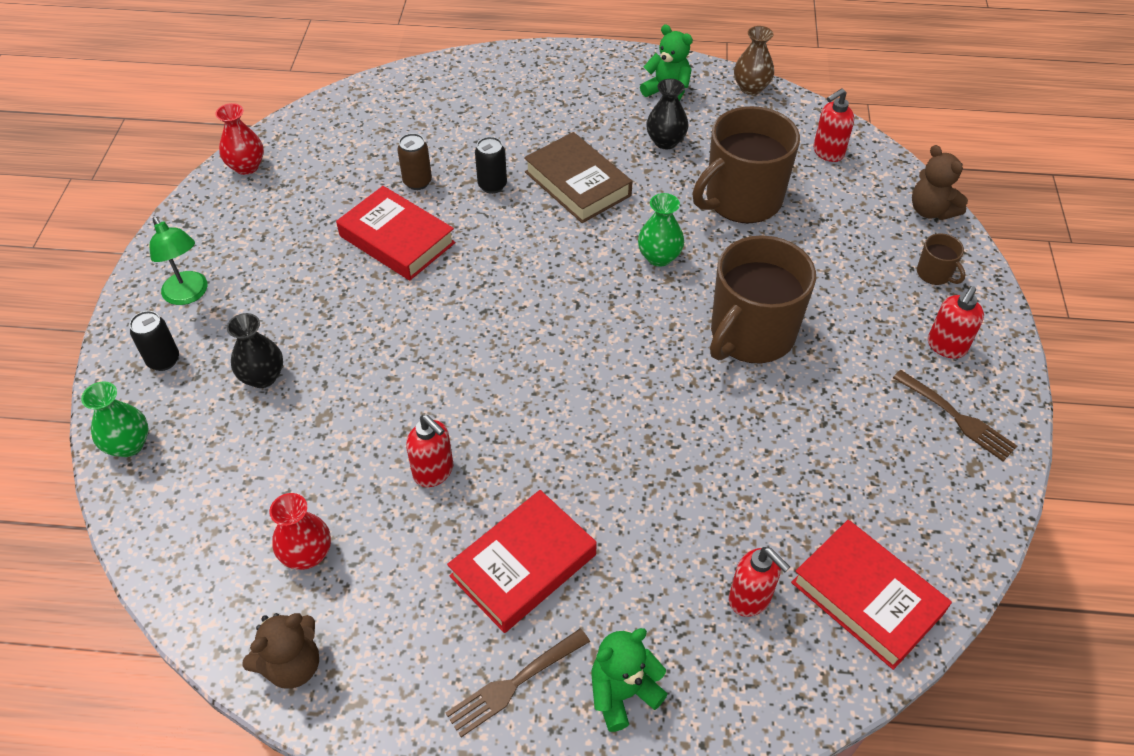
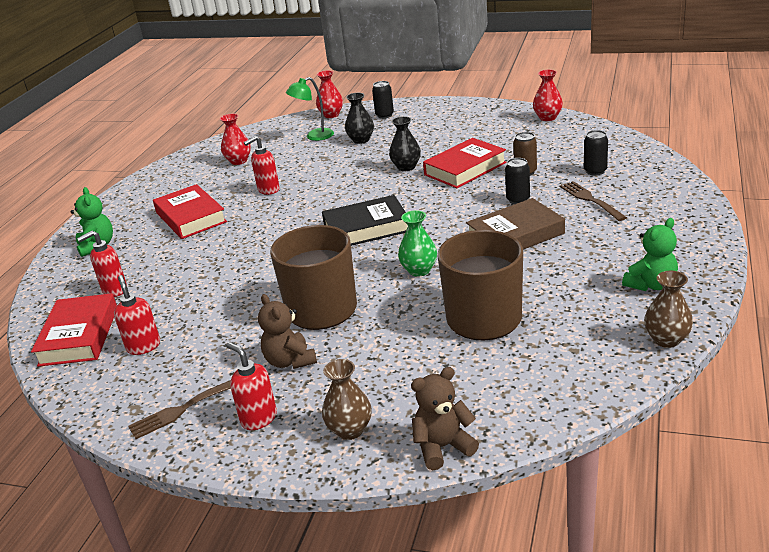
camera: 105 degrees right, 20 degrees down
green vase [81,381,149,457] -> red vase [316,70,343,118]
green lamp [150,217,208,305] -> green lamp moved to [286,77,334,141]
brown teddy bear [242,613,319,689] -> brown teddy bear moved to [258,294,317,369]
brown fork [446,629,590,737] -> brown fork moved to [560,181,627,221]
black vase [646,79,688,149] -> black vase moved to [389,116,421,171]
red book [791,520,952,670] -> red book turned 60 degrees counterclockwise [31,293,117,367]
red soap dispenser [813,88,854,162] -> red soap dispenser moved to [114,275,160,355]
brown mug [917,233,965,285] -> brown vase [322,359,372,440]
none -> black book [322,195,408,246]
none -> black can [584,130,608,176]

